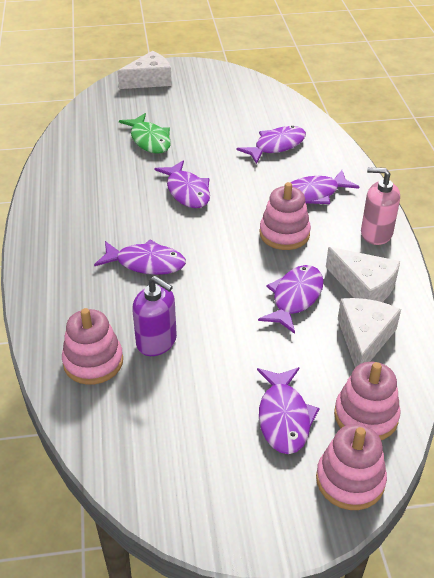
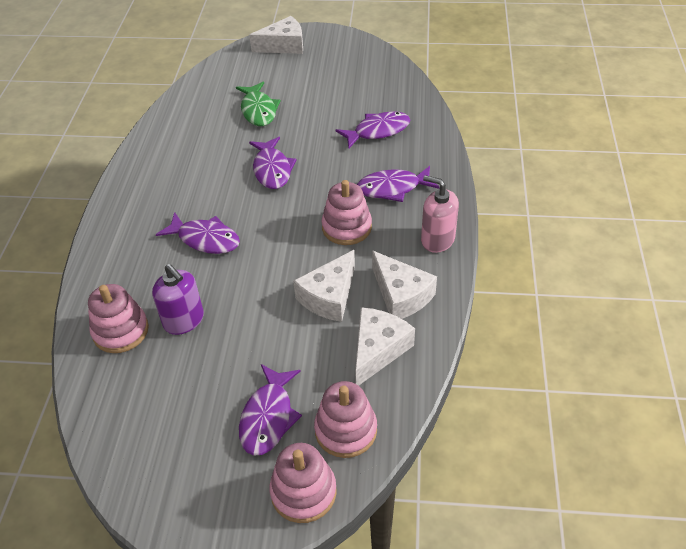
camera: 15 degrees right, 5 degrees up
purple fish [258,265,324,334] -> white cheese [293,250,355,322]

